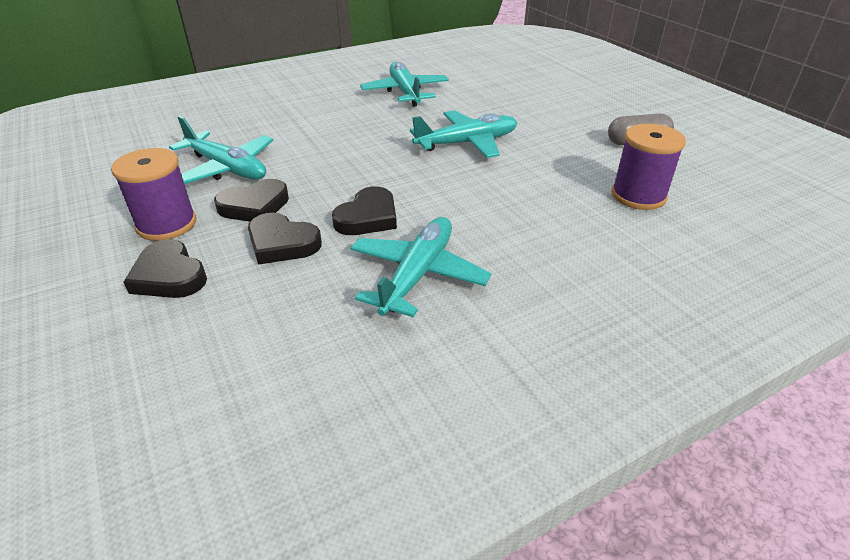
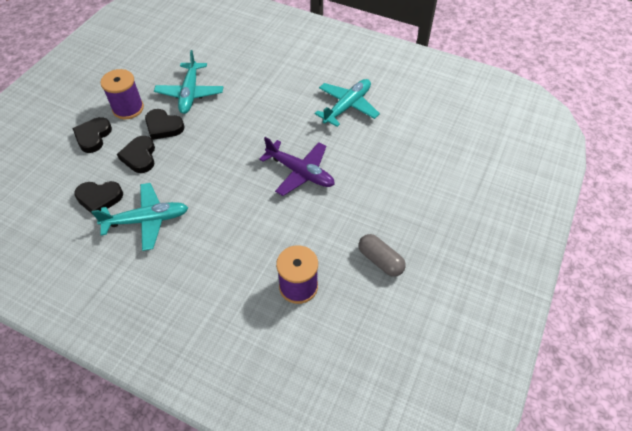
camera: 55 degrees right, 15 degrees up
black heart [332,186,397,235] -> black heart moved to [74,181,123,214]
turquoise plane [410,110,517,158] -> purple plane [259,137,335,196]

